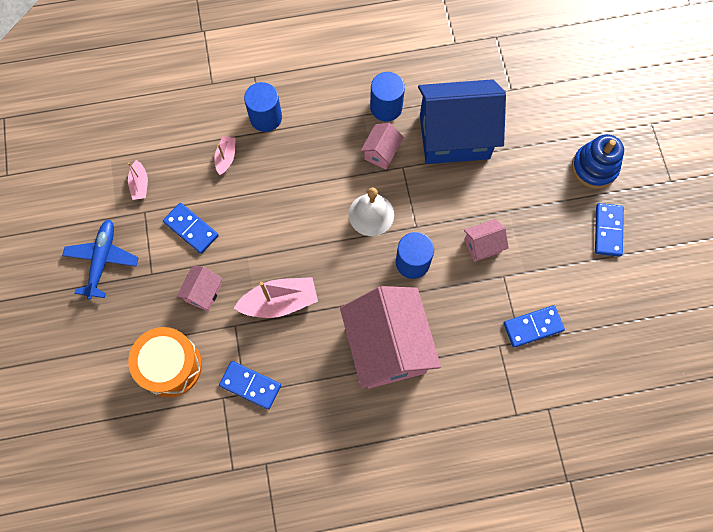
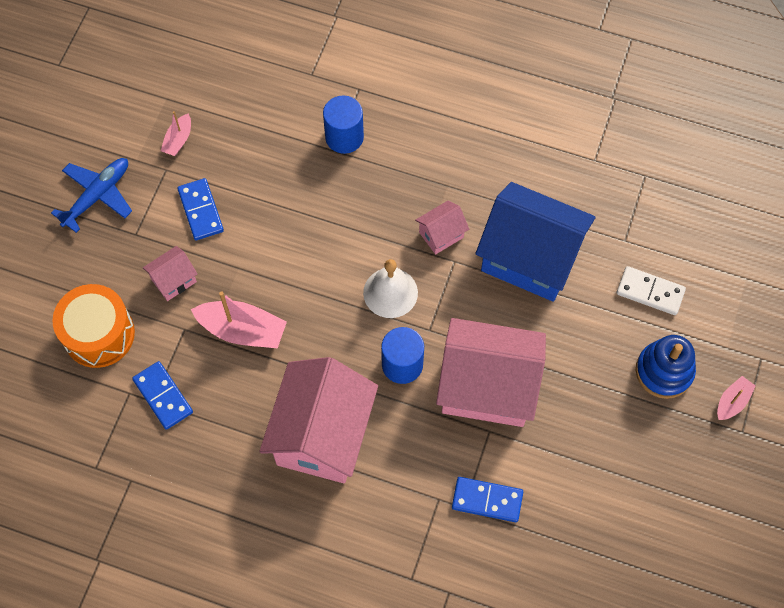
camera: 30 degrees right, 5 degrees down
pink boat [214,136,236,175] -> pink boat moved to [717,376,756,420]
blue cylinder [370,72,405,122] -> none
pink house [464,219,509,262] -> pink house [436,318,546,427], size x2.26
blue domino [595,203,624,257] -> none
none -> white domino [617,266,686,315]

